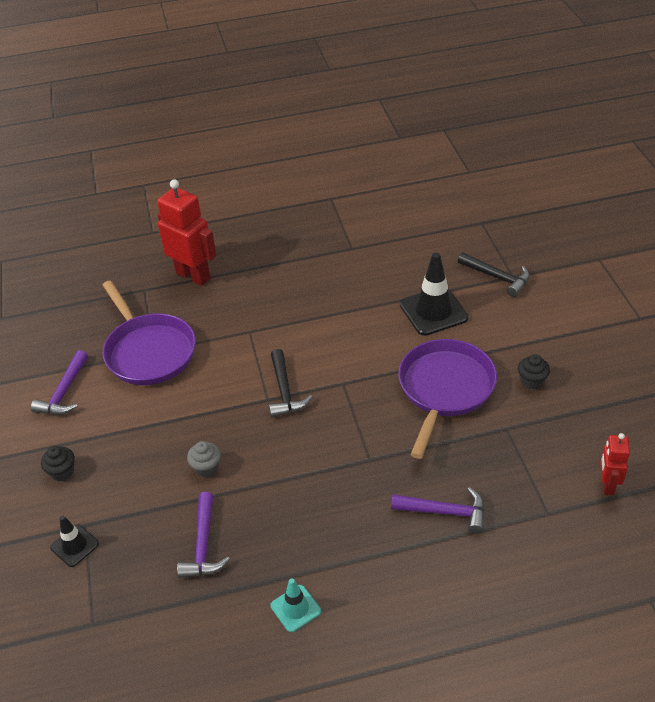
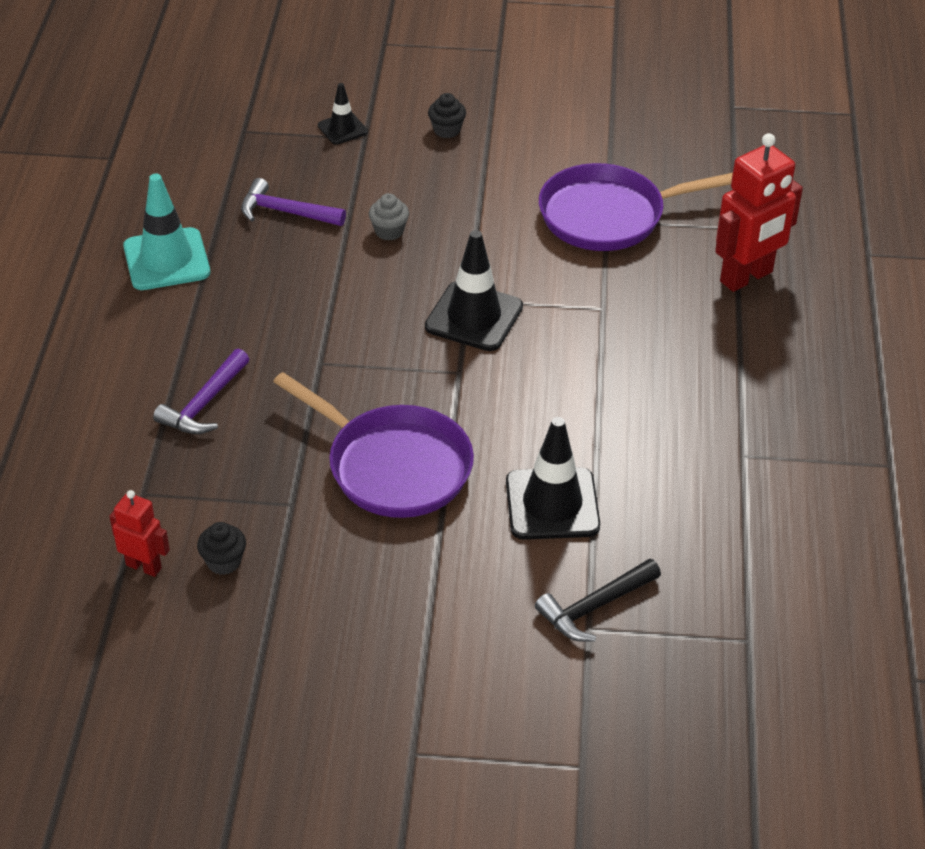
camera: 105 degrees right, 0 degrees up
purple hammer [31,350,88,415] -> none
black hammer [269,349,312,417] -> black traffic cone [425,230,523,351]
turquoise traffic cone [271,578,321,632] -> turquoise traffic cone [123,173,210,290], size x1.80
black cupcake [518,354,550,390] -> black cupcake moved to [197,522,246,575]

